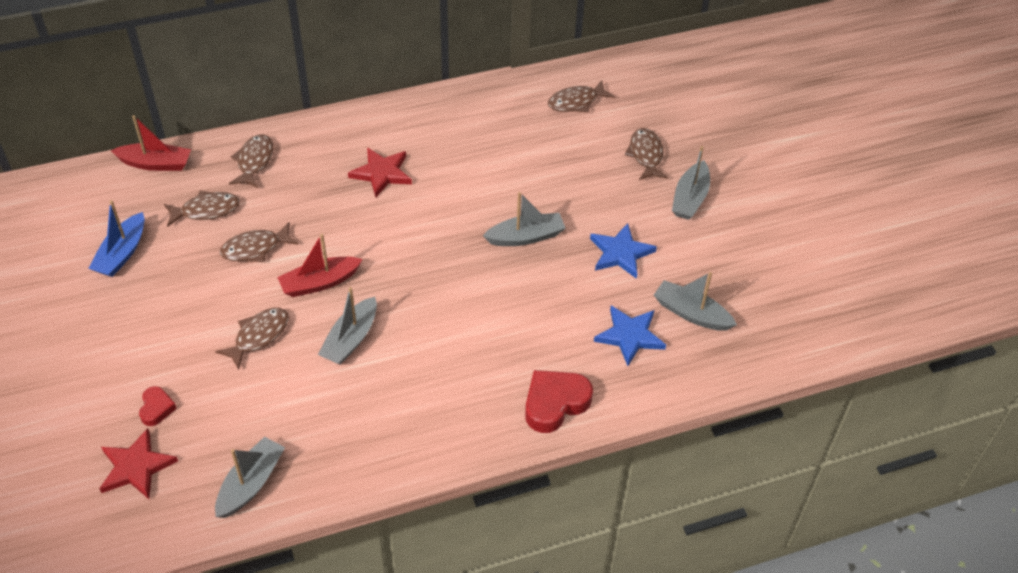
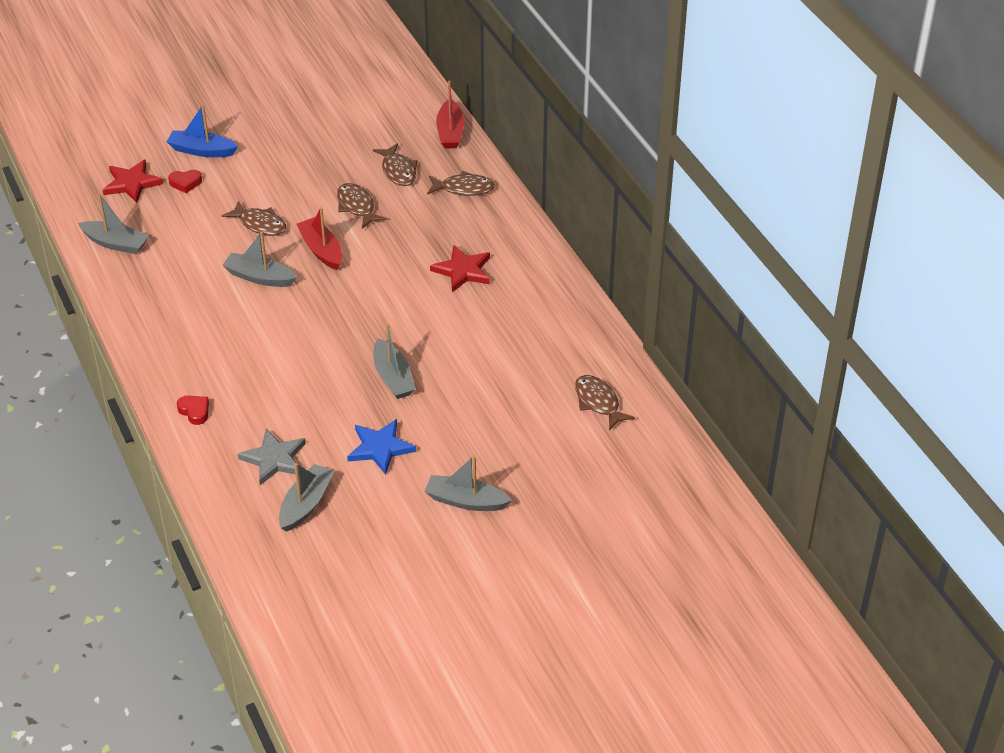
camera: 85 degrees right, 5 degrees down
blue boat [88,200,145,277] -> blue boat moved to [167,105,238,157]
red heart [525,370,593,433] -> red heart [177,396,209,425], size x0.55
blue star [594,306,666,366] -> grey star [238,429,306,485]
brown fish [625,128,668,180] -> none

